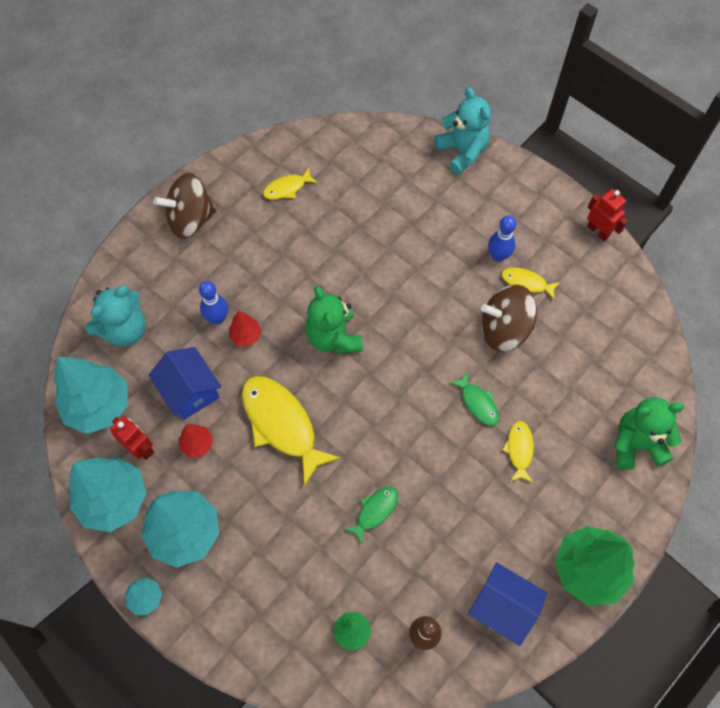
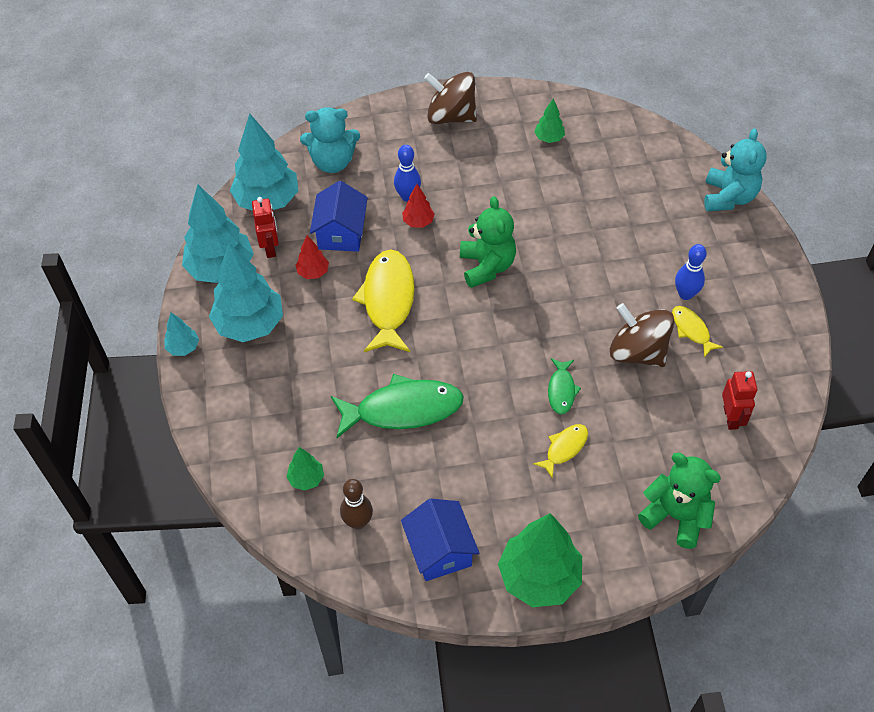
camera: 40 degrees right, 10 degrees down
yellow fish [263,168,318,199] -> green tree [534,98,565,143]
green teddy bear [305,286,363,353] -> green teddy bear turned 150 degrees clockwise [460,196,516,288]
green fish [345,487,398,544] -> green fish [331,374,464,438], size x1.98
red robot [587,189,628,241] -> red robot moved to [722,371,758,430]

